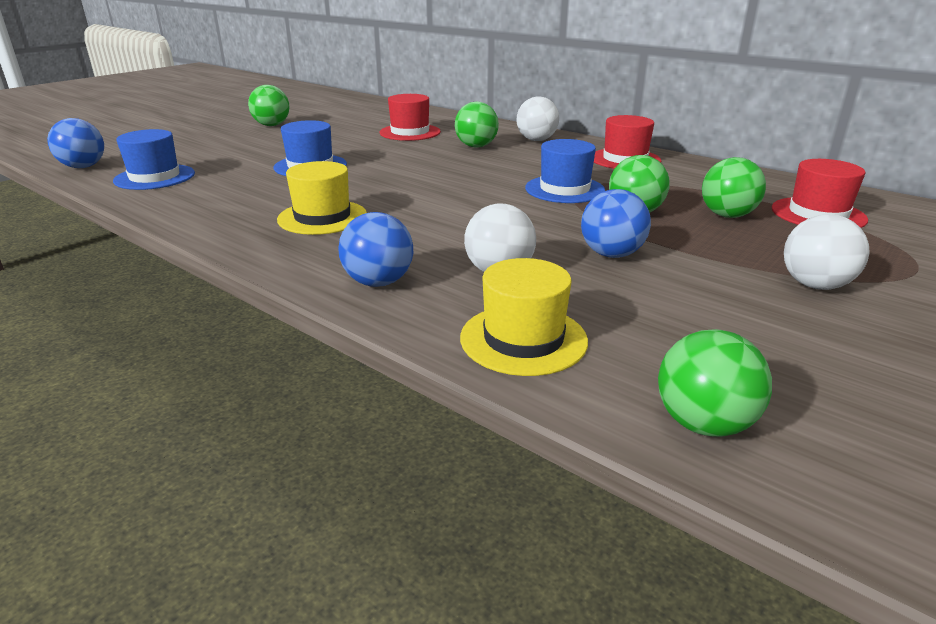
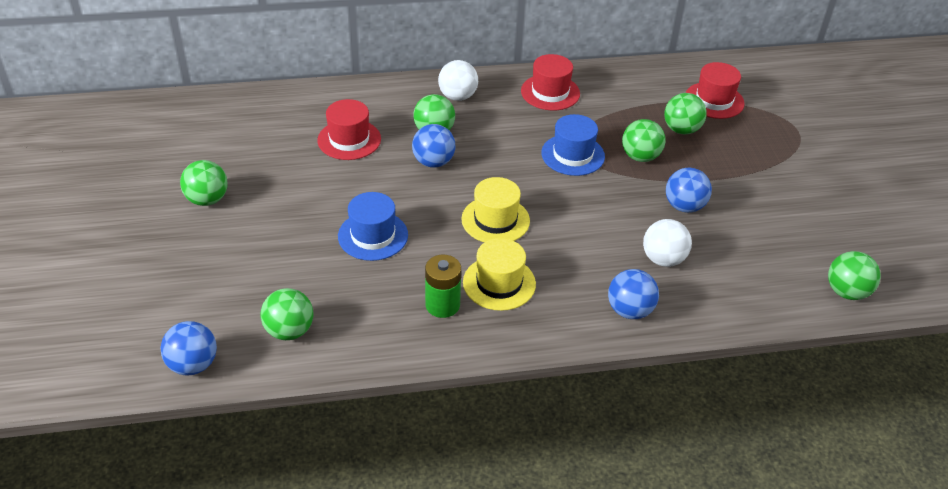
camera: 50 degrees left, 15 degrees up
blue hat [113,129,195,190] -> green ball [261,288,313,340]
yellow hat [460,258,588,376] -> yellow hat moved to [461,177,530,242]
white ball [784,214,870,290] -> none
none -> blue ball [412,124,455,168]
none -> green battery [425,255,461,318]

